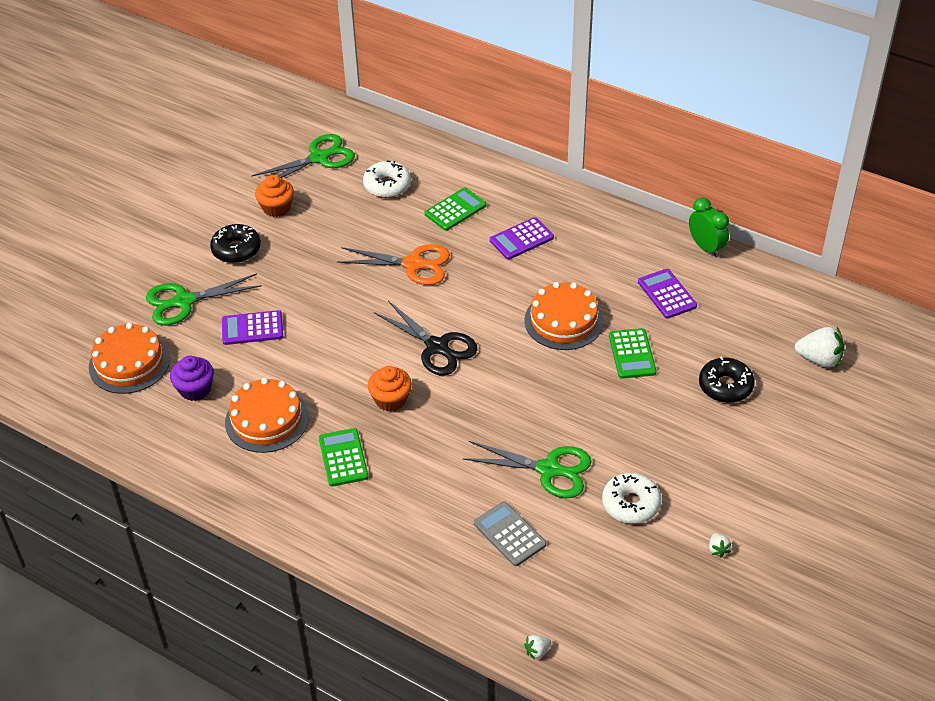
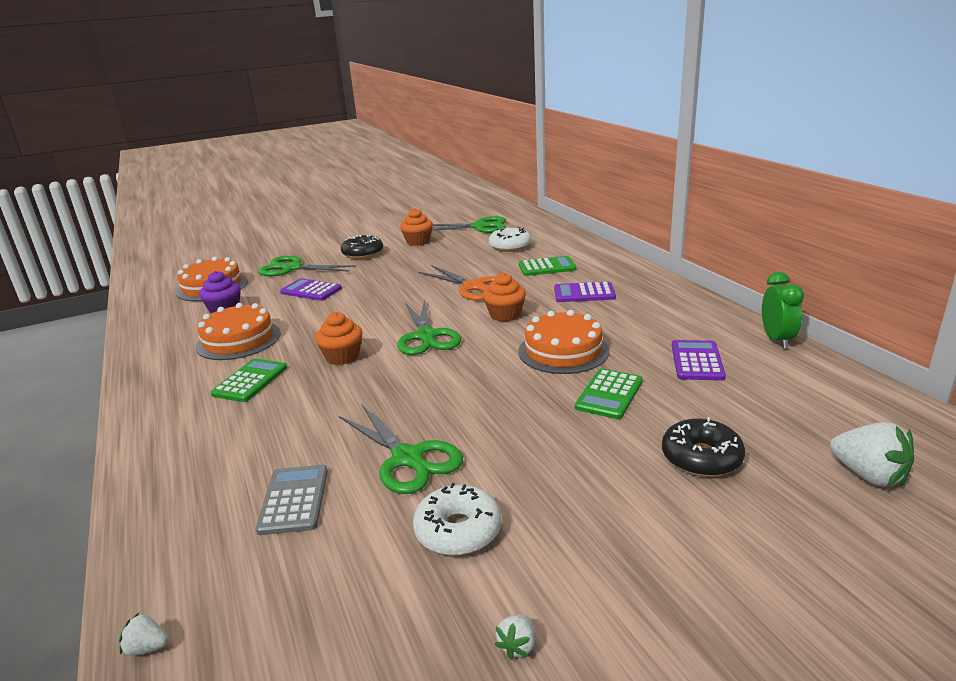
camera: 35 degrees right, 20 degrees down
black scissors [374,301,478,376] -> green scissors [397,298,461,355]
none -> orange cupcake [483,273,526,322]

